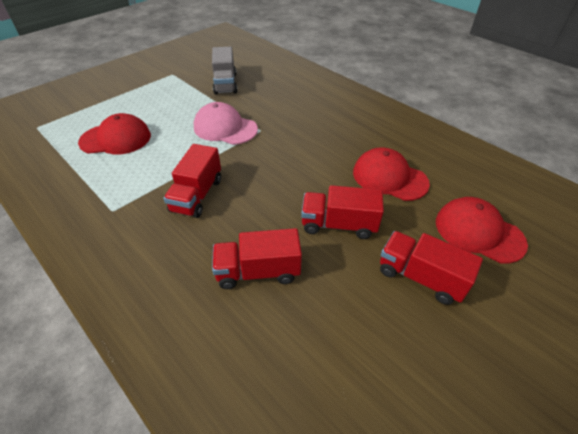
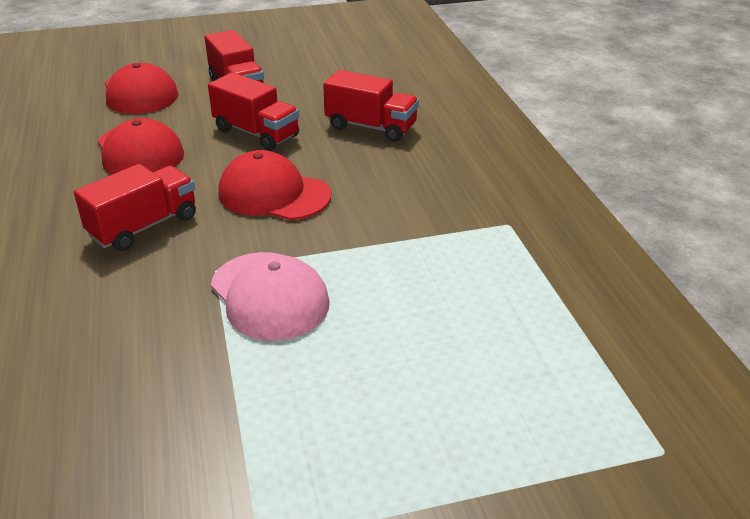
camera: 150 degrees left, 10 degrees down
red cap [78,113,151,154] -> red cap moved to [218,150,331,220]
red truck [163,144,221,218] -> red truck moved to [74,164,196,251]
grey truck [212,46,238,95] -> none

